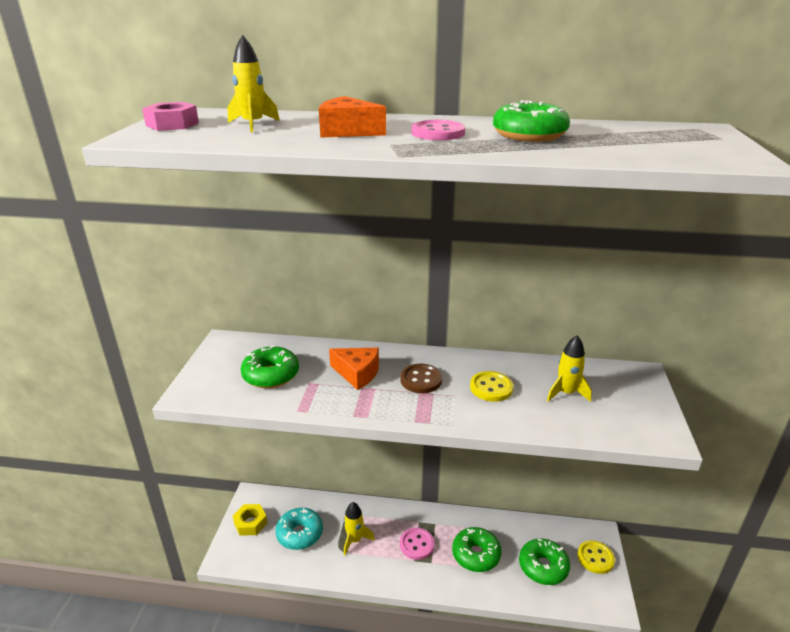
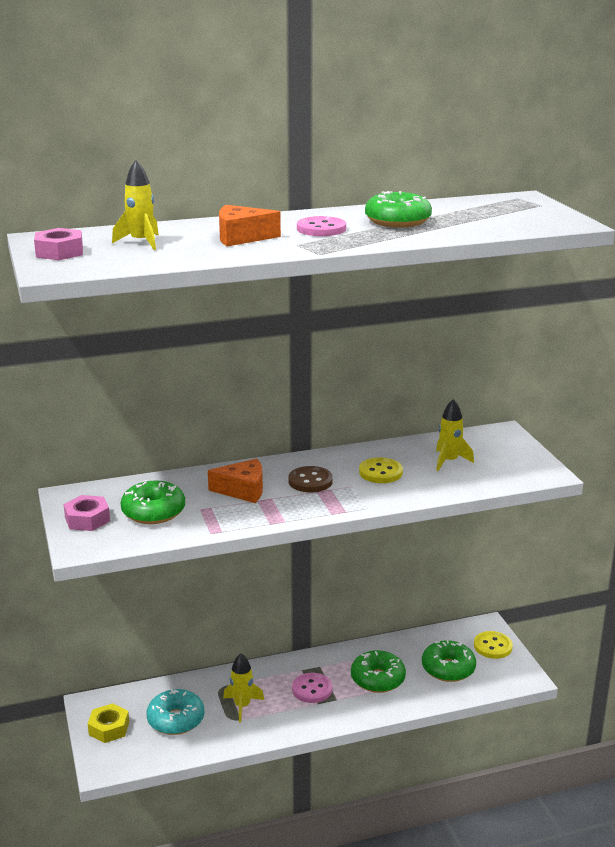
camera: 25 degrees left, 5 degrees down
none -> pink nut [64,495,110,531]

